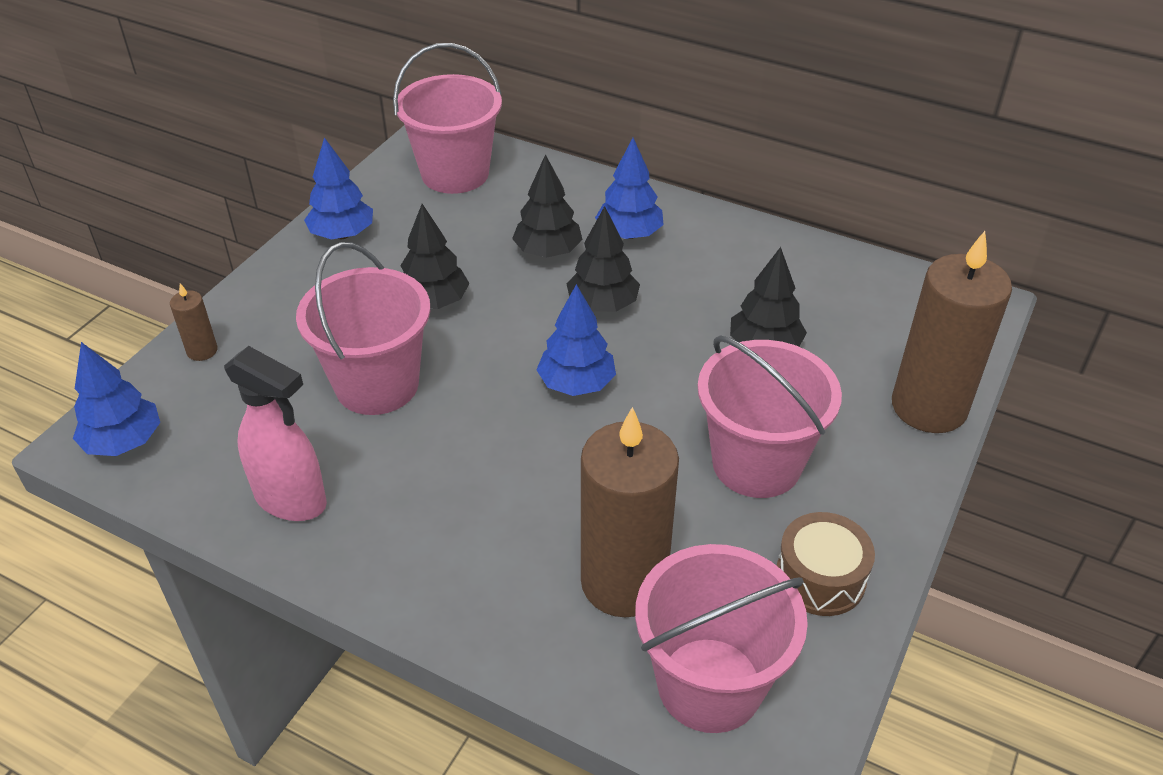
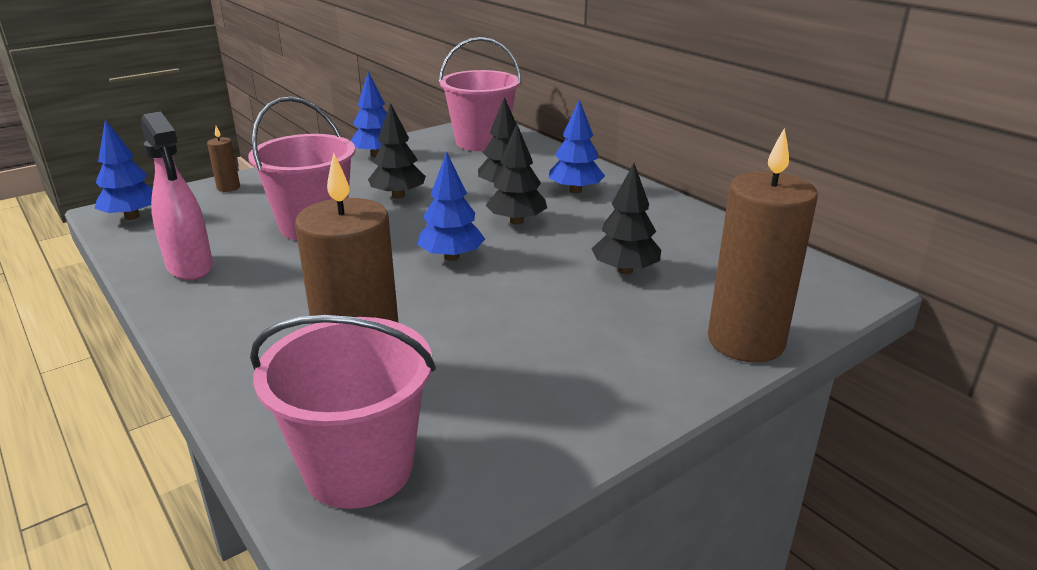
camera: 25 degrees right, 15 degrees down
pink bucket [698,335,842,498] -> none
brown drum [777,512,875,616] -> none

